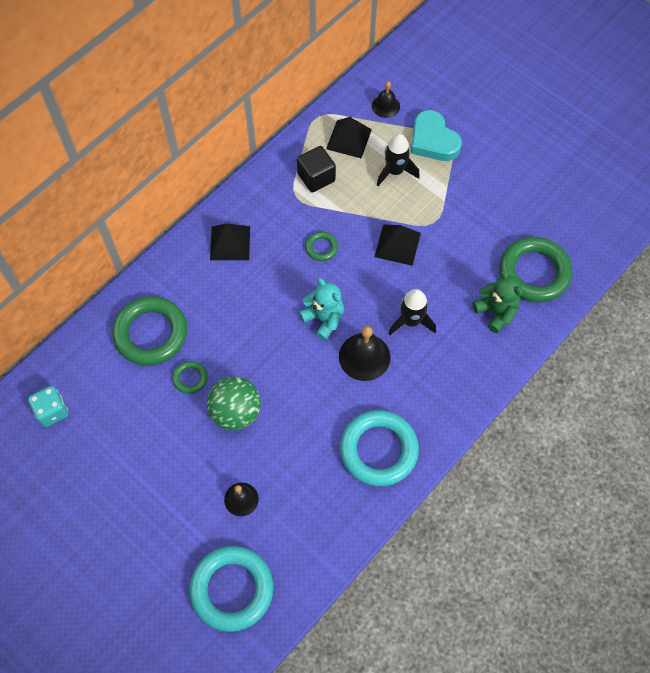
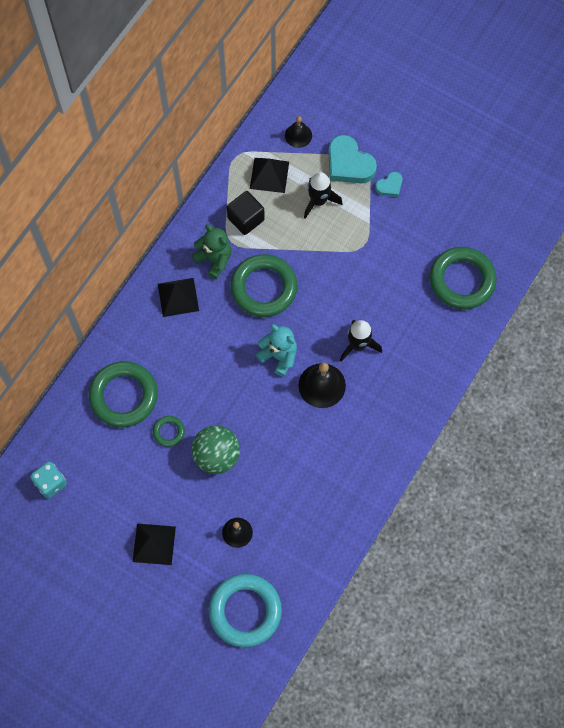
camera: 10 degrees left, 5 degrees up
green ring [305,232,338,261] -> green ring [230,254,298,317], size x2.16
turquoise ring [340,410,419,486] -> none
black pyramid [374,224,421,266] -> black pyramid moved to [133,523,176,565]
green teddy bear [473,270,523,333] -> green teddy bear moved to [192,224,232,279]
none -> turquoise heart [375,172,402,197]

